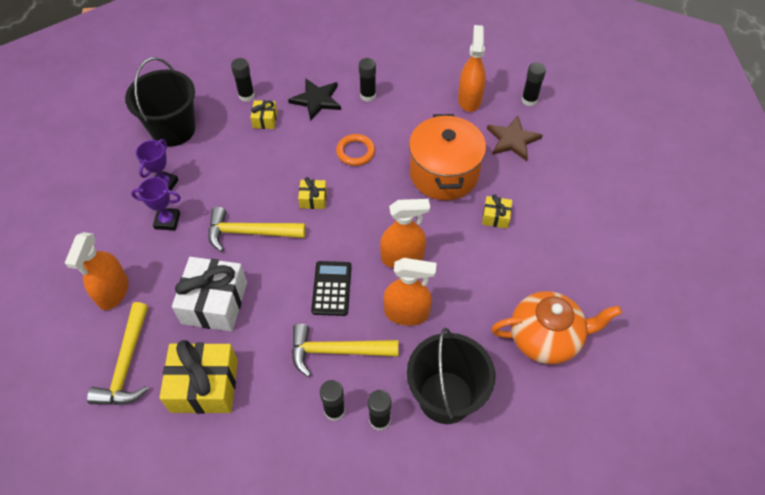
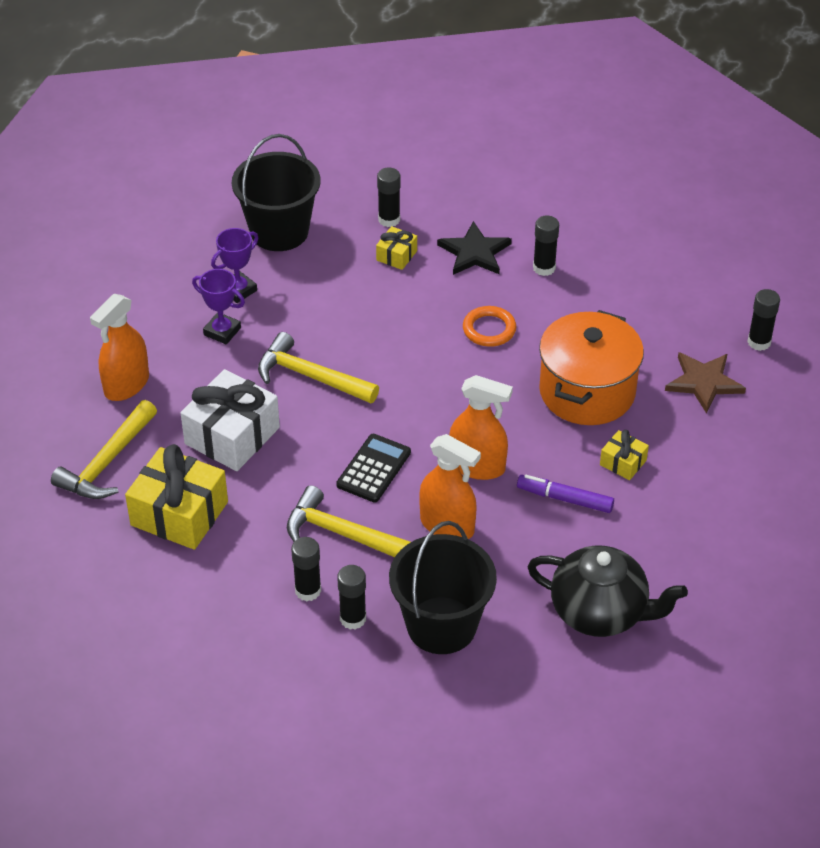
camera: 25 degrees right, 10 degrees down
yellow gift [298,177,327,209] -> none
orange spray bottle [458,25,486,112] -> none
orange teapot [491,291,622,364] -> black teapot [527,545,688,637]
none -> purple marker [517,475,614,513]

